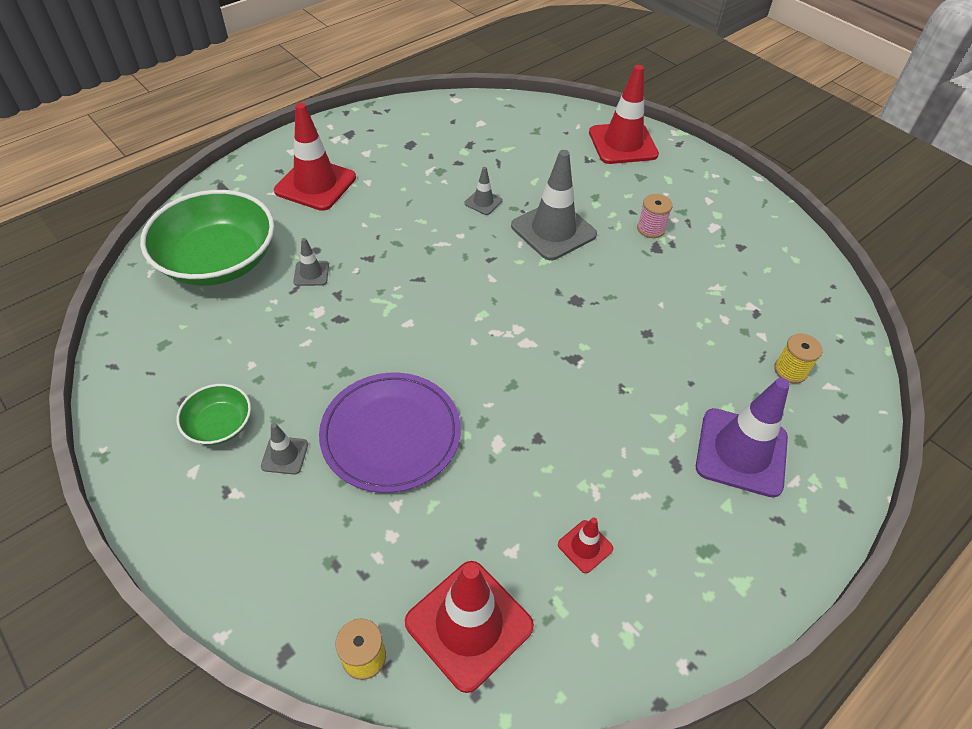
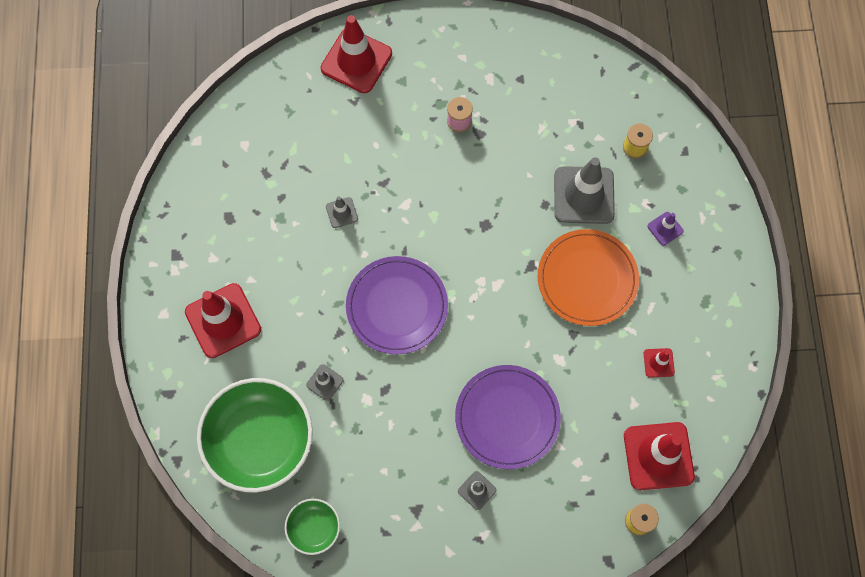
camera: 50 degrees left, 20 degrees up
green bowl [176,384,251,445] -> green bowl moved to [285,499,340,555]
grey traffic cone [511,150,597,260] -> grey traffic cone moved to [554,157,615,224]
purple traffic cone [696,378,790,498] -> purple traffic cone [647,212,684,246], size x0.46
none -> purple plate [346,256,448,354]
none -> orange plate [538,229,639,326]

